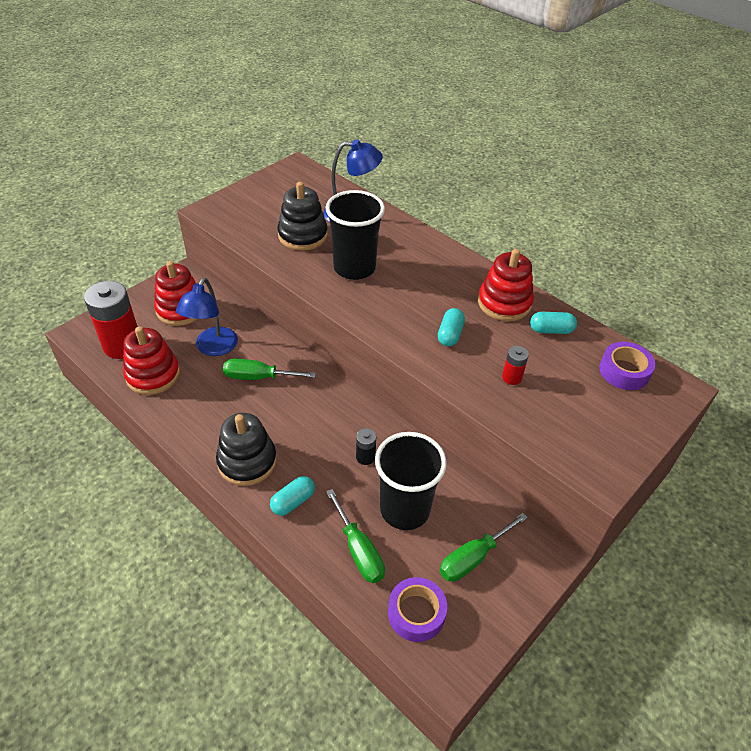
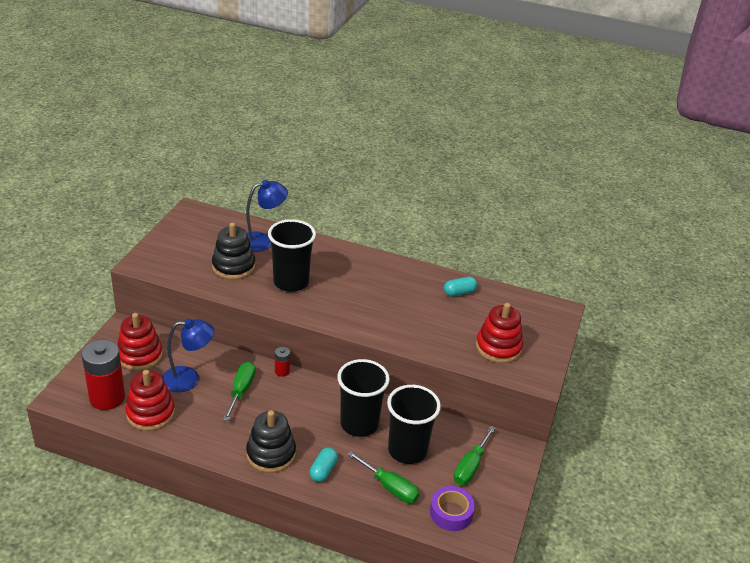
camera: 25 degrees left, 10 degrees down
blue lamp [176,278,238,356] -> blue lamp turned 90 degrees counterclockwise [162,319,215,392]
green screwdriver [223,358,316,380] -> green screwdriver turned 120 degrees clockwise [223,362,256,421]
black battery [356,428,376,465] -> black cup [337,359,390,437]
turquoise capsule [438,308,465,346] -> none
red stacking toy [478,249,534,321] -> red stacking toy moved to [476,303,523,363]
red battery [502,346,529,385] -> red battery moved to [275,347,290,377]
purple tape [599,342,655,390] -> none

